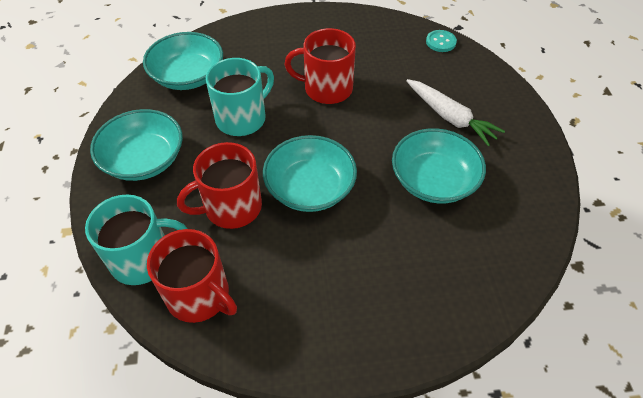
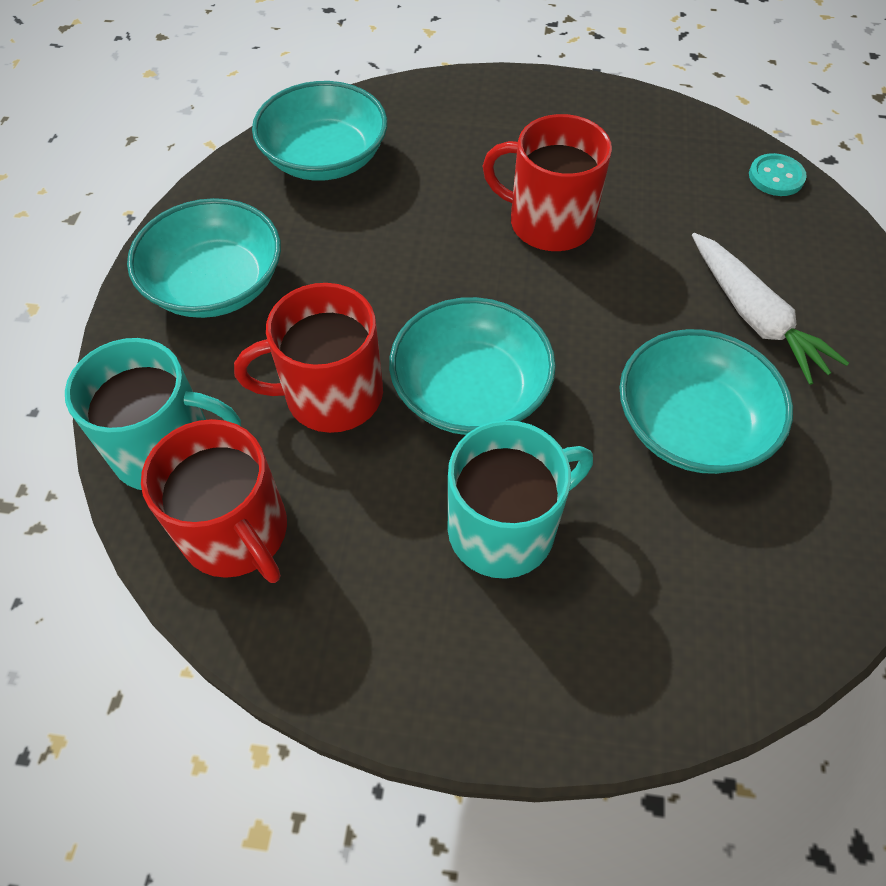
camera: 15 degrees right, 5 degrees up
turquoise mug [206,58,274,136] -> turquoise mug moved to [448,420,593,579]

